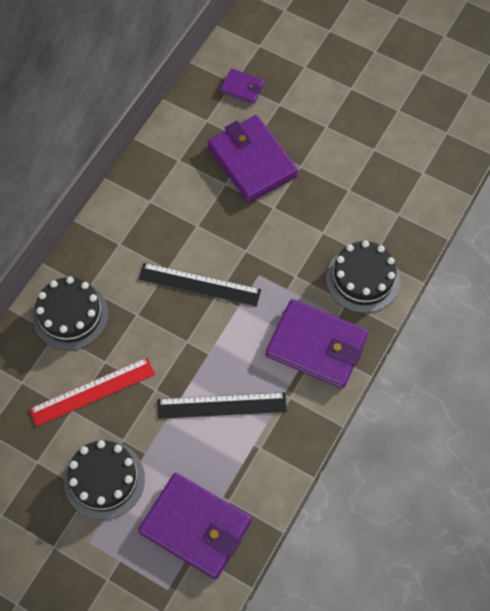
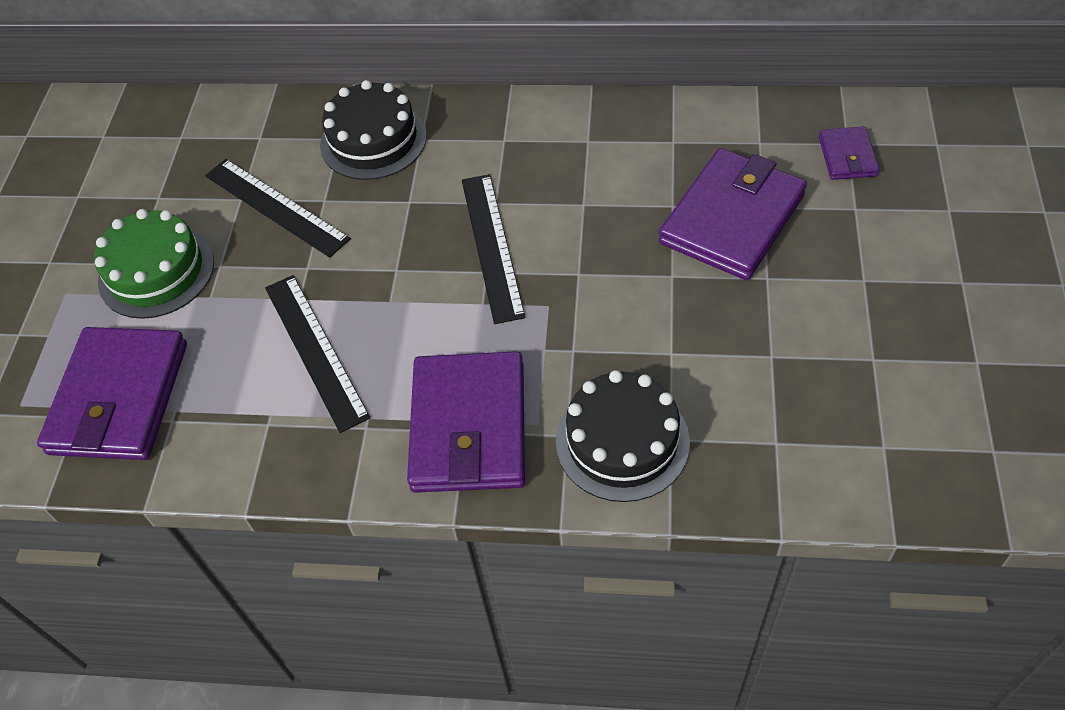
camera: 70 degrees right, 10 degrees down
red ruler [29,358,155,426] -> black ruler [205,159,351,258]
black cake [64,440,145,520] -> green cake [94,209,214,319]

